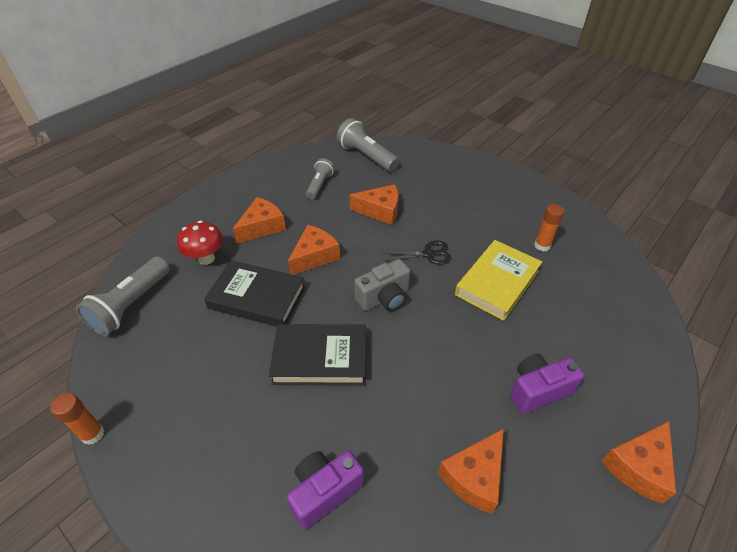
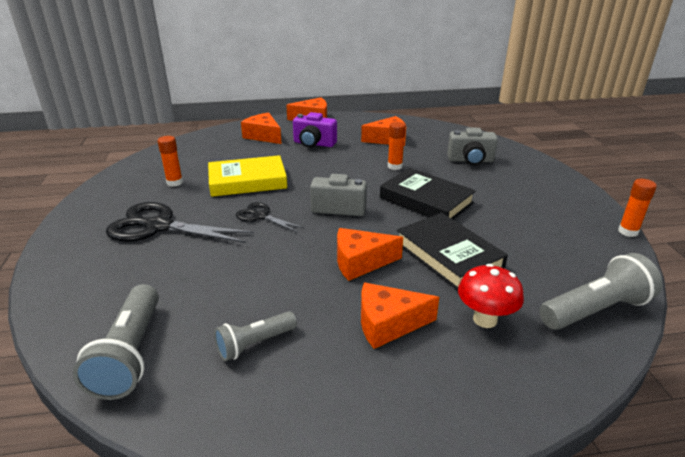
camera: 140 degrees left, 15 degrees down
purple camera [286,450,364,530] -> grey camera [447,127,498,165]
orange cheese [349,184,399,225] -> orange cheese moved to [241,113,282,144]
none -> black scissors [106,202,255,243]
none -> orange glue stick [388,122,406,170]

